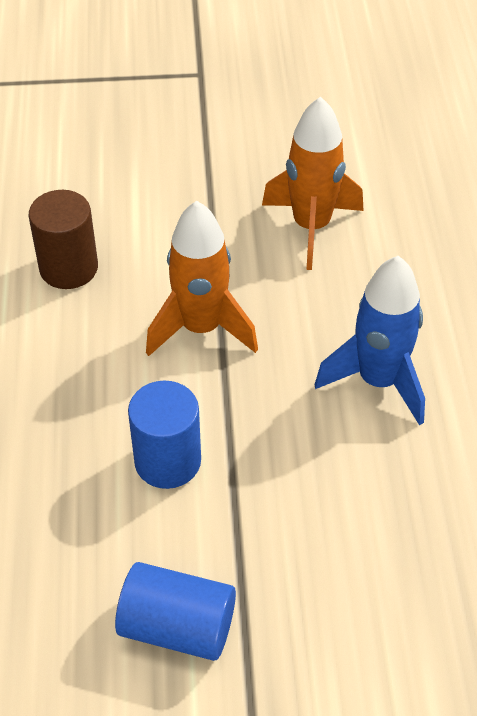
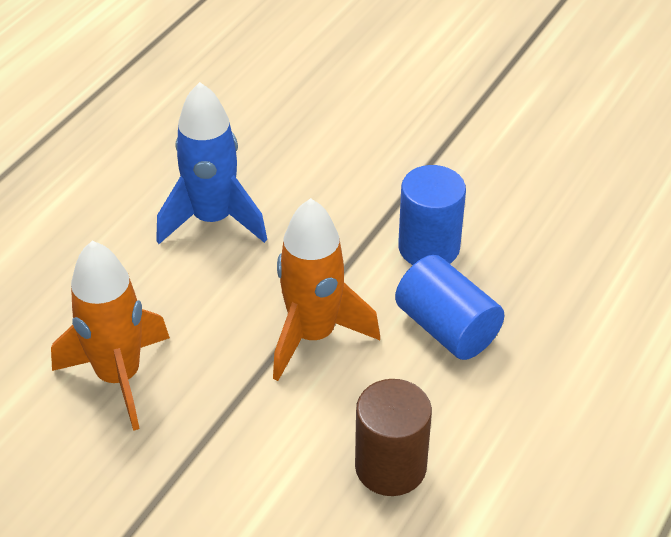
camera: 145 degrees left, 5 degrees down
blue cylinder [115,562,236,661] -> blue cylinder moved to [395,255,505,360]

